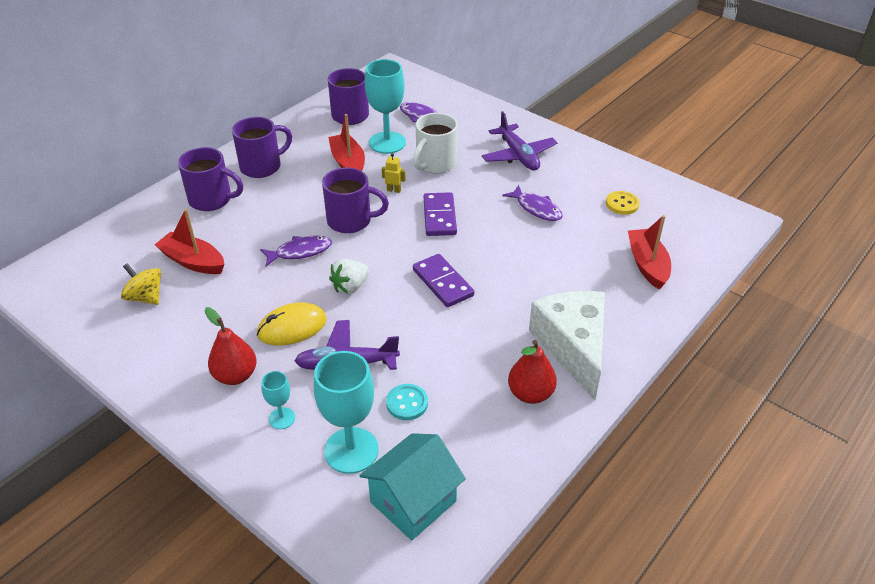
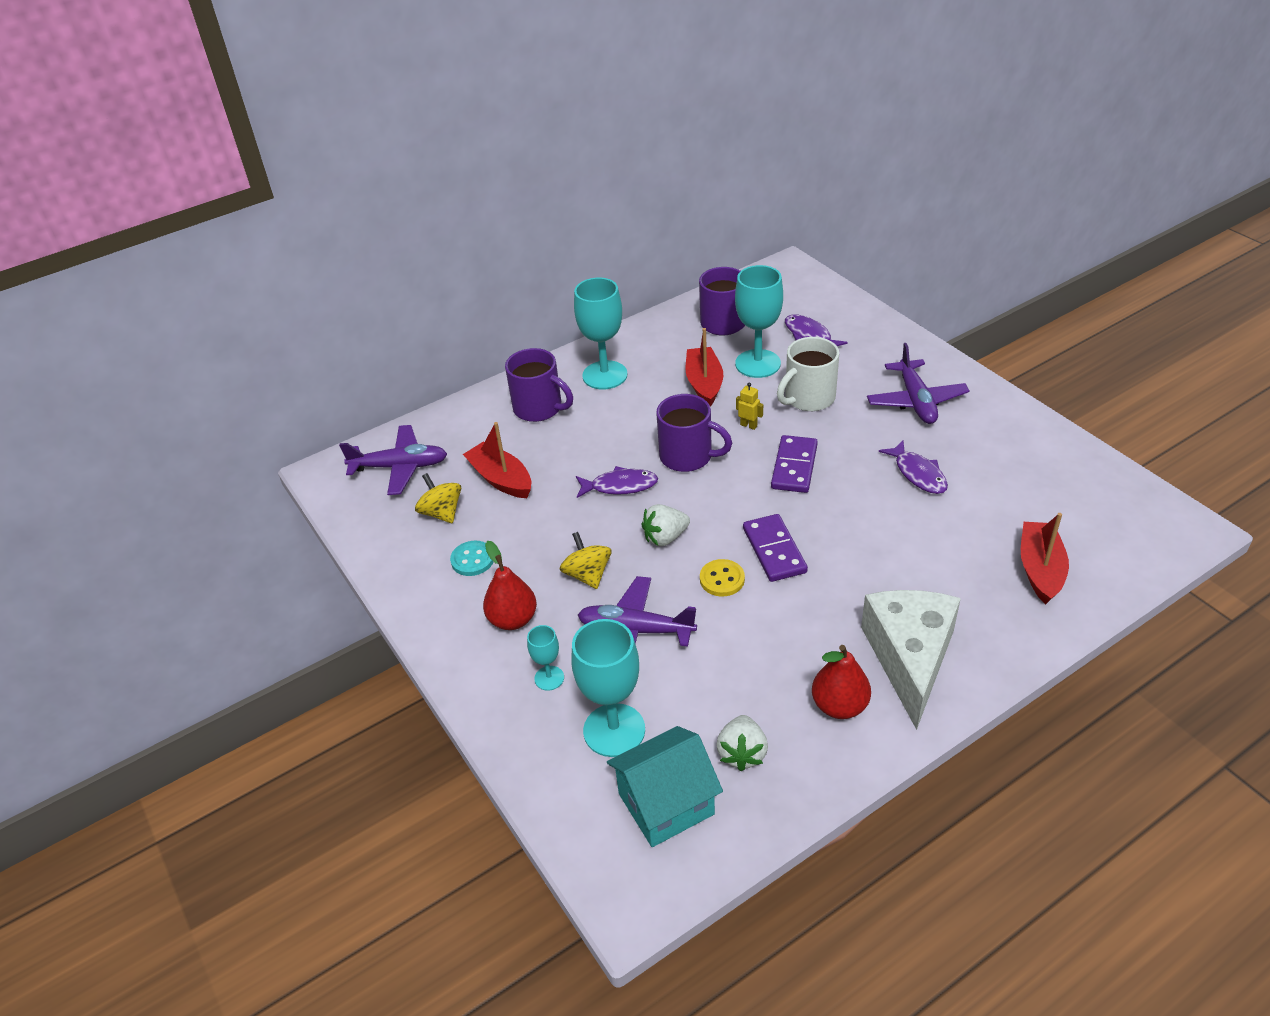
camera: 20 degrees right, 0 degrees up
purple mug [232,117,292,178] -> turquoise goblet [574,278,627,389]
yellow mouse [257,302,327,346] -> yellow spinning top [560,532,612,589]
turquoise button [386,384,428,420] -> turquoise button moved to [450,541,493,576]
yellow button [606,191,640,215] -> yellow button moved to [700,559,745,596]
none -> purple plane [339,425,447,495]
none -> white strawberry [716,715,768,771]

